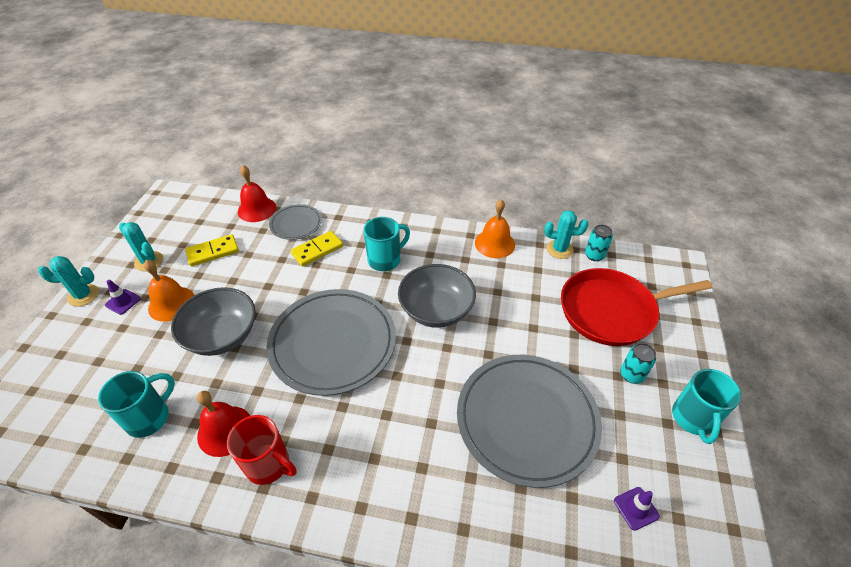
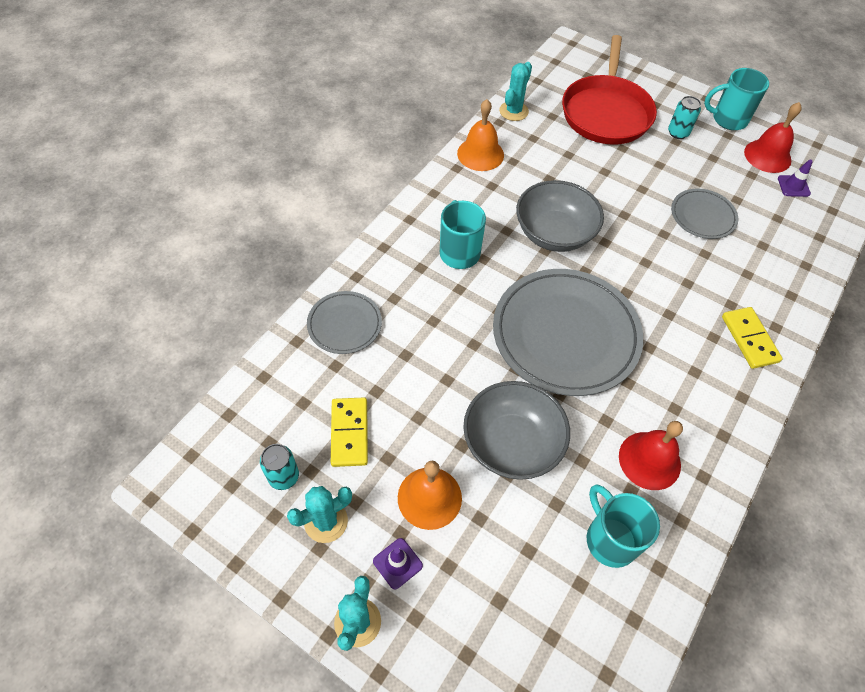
camera: 70 degrees left, 10 degrees up
red mug [227,415,296,485] -> none
red bell [238,165,276,222] -> red bell moved to [744,102,802,173]
yellow domino [290,231,343,266] -> yellow domino moved to [722,307,783,369]
grey plate [457,355,602,488] -> grey plate [671,188,738,239], size x0.50
turquoise can [585,225,613,261] -> turquoise can moved to [260,444,299,490]
turquoise mug [672,369,741,444] -> turquoise mug turned 150 degrees clockwise [704,68,769,130]

